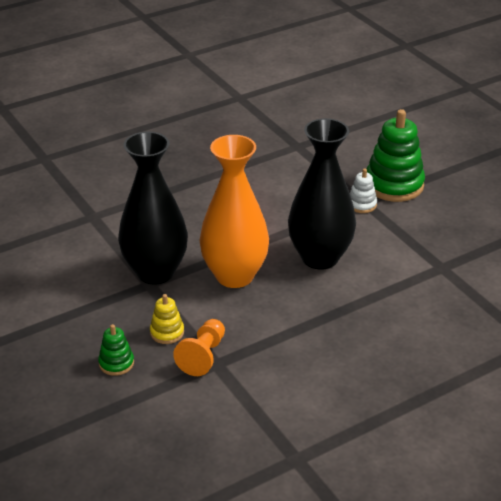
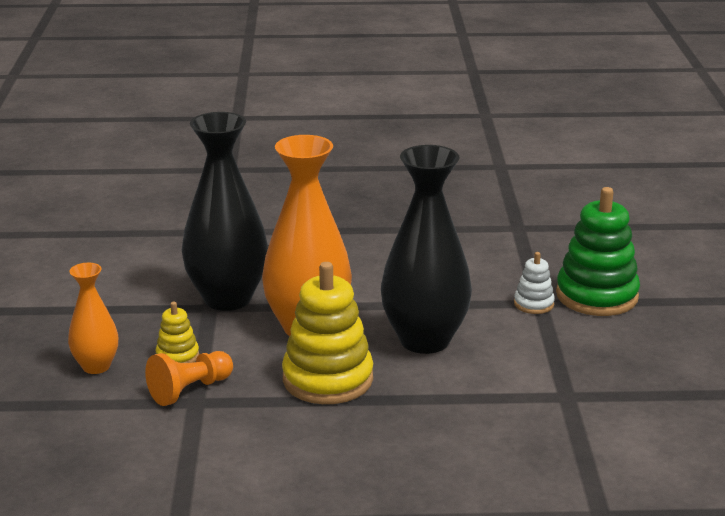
camera: 30 degrees right, 10 degrees down
green stacking toy [98,324,134,376] -> orange vase [68,263,118,374]
none -> yellow stacking toy [282,262,373,404]

